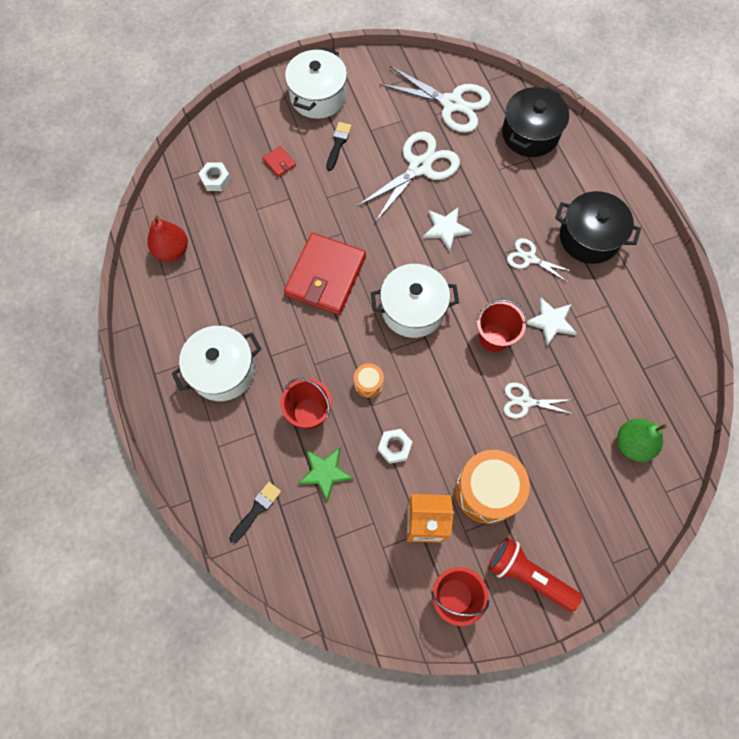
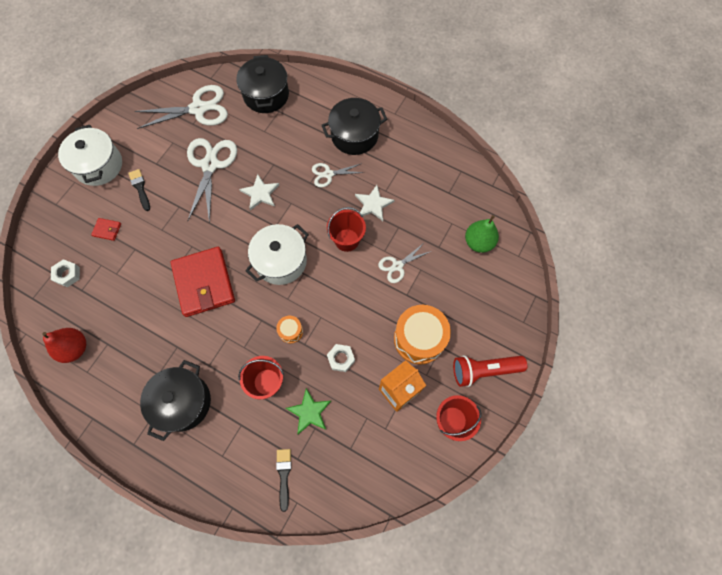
camera: 40 degrees left, 0 degrees up
white pot [171,326,261,401] -> black pot [140,360,211,441]

